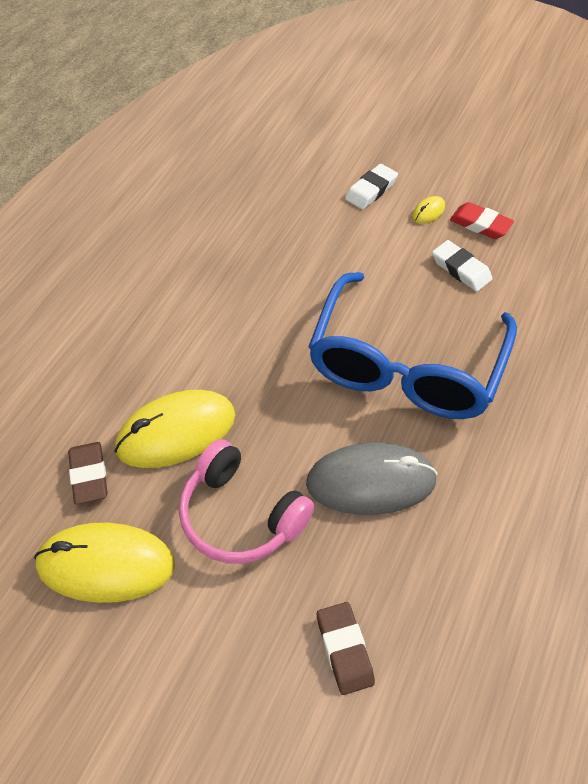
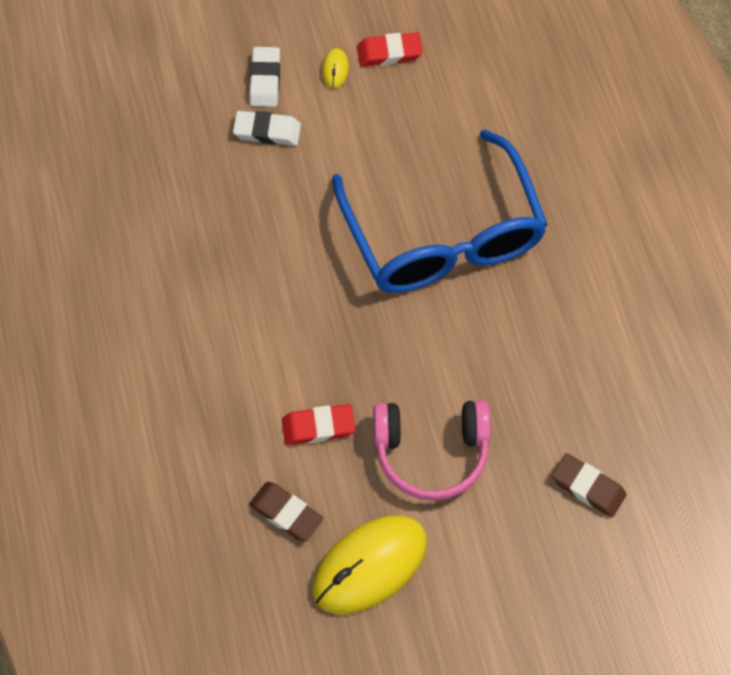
camera: 40 degrees left, 10 degrees up
yellow mouse [114,390,235,468] -> red eraser [282,404,355,445]
grey mouse [306,442,438,515] -> none
white eraser [432,240,493,292] -> white eraser moved to [233,111,301,146]

